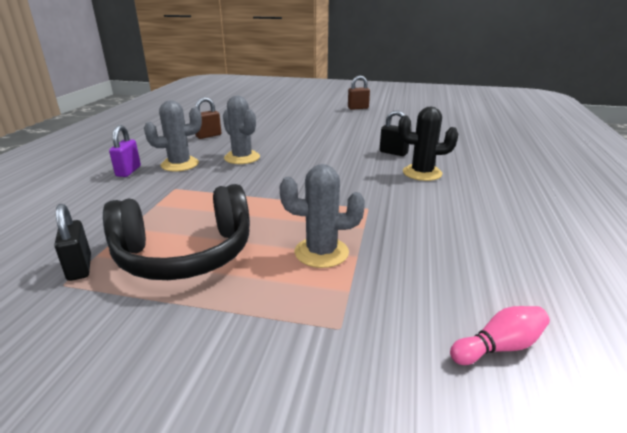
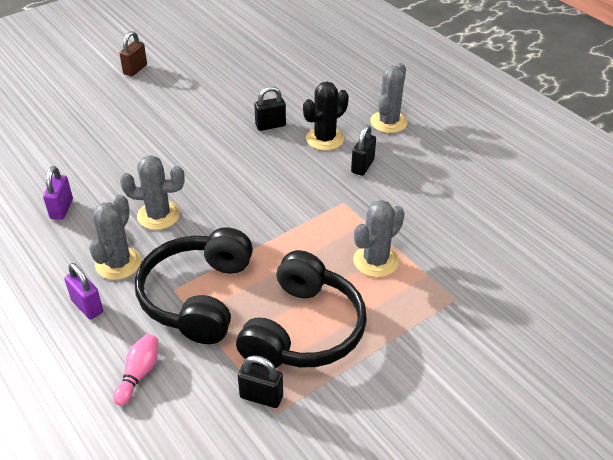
camera: 50 degrees left, 15 degrees up
brown padlock [195,97,221,139] -> purple padlock [43,166,73,220]
pink bowling pin [450,306,550,365] -> pink bowling pin moved to [113,334,158,406]
none -> black headphones [135,227,253,344]
none -> black padlock [351,125,376,176]
none -> grey cactus [370,63,408,133]

